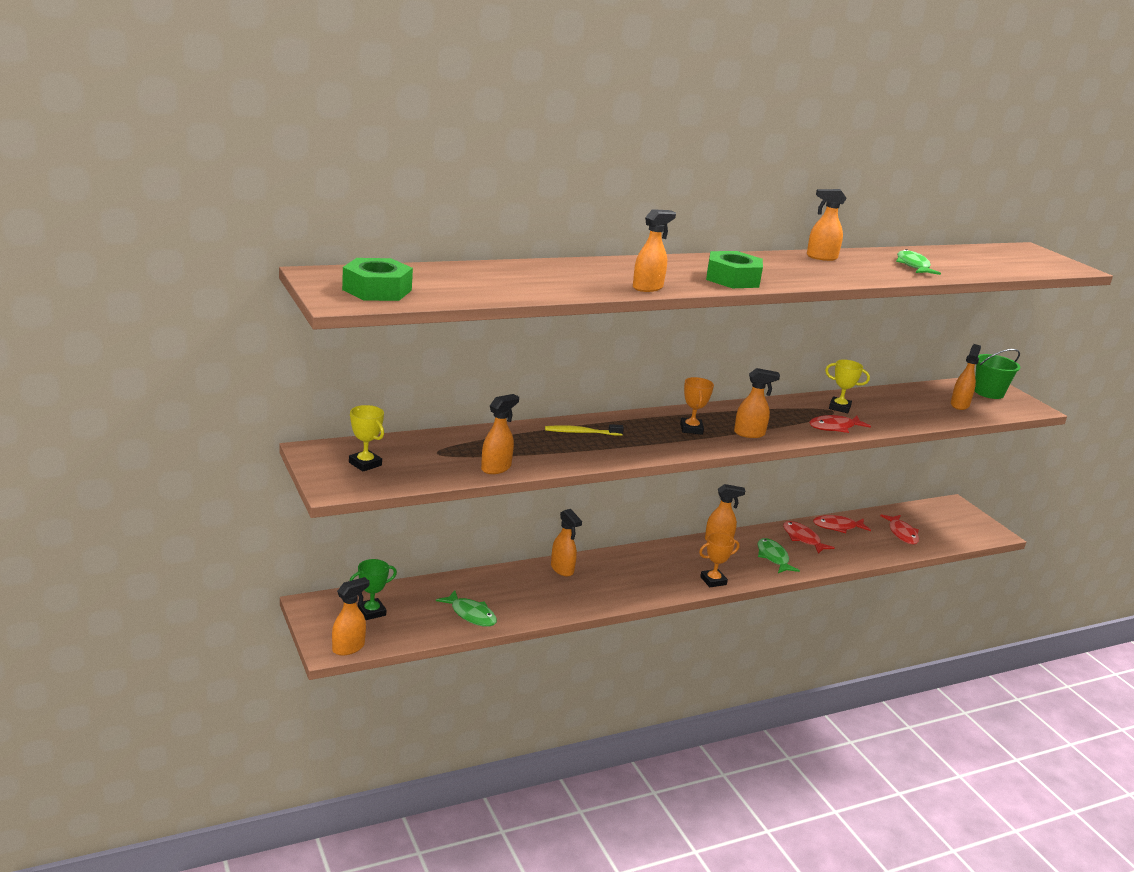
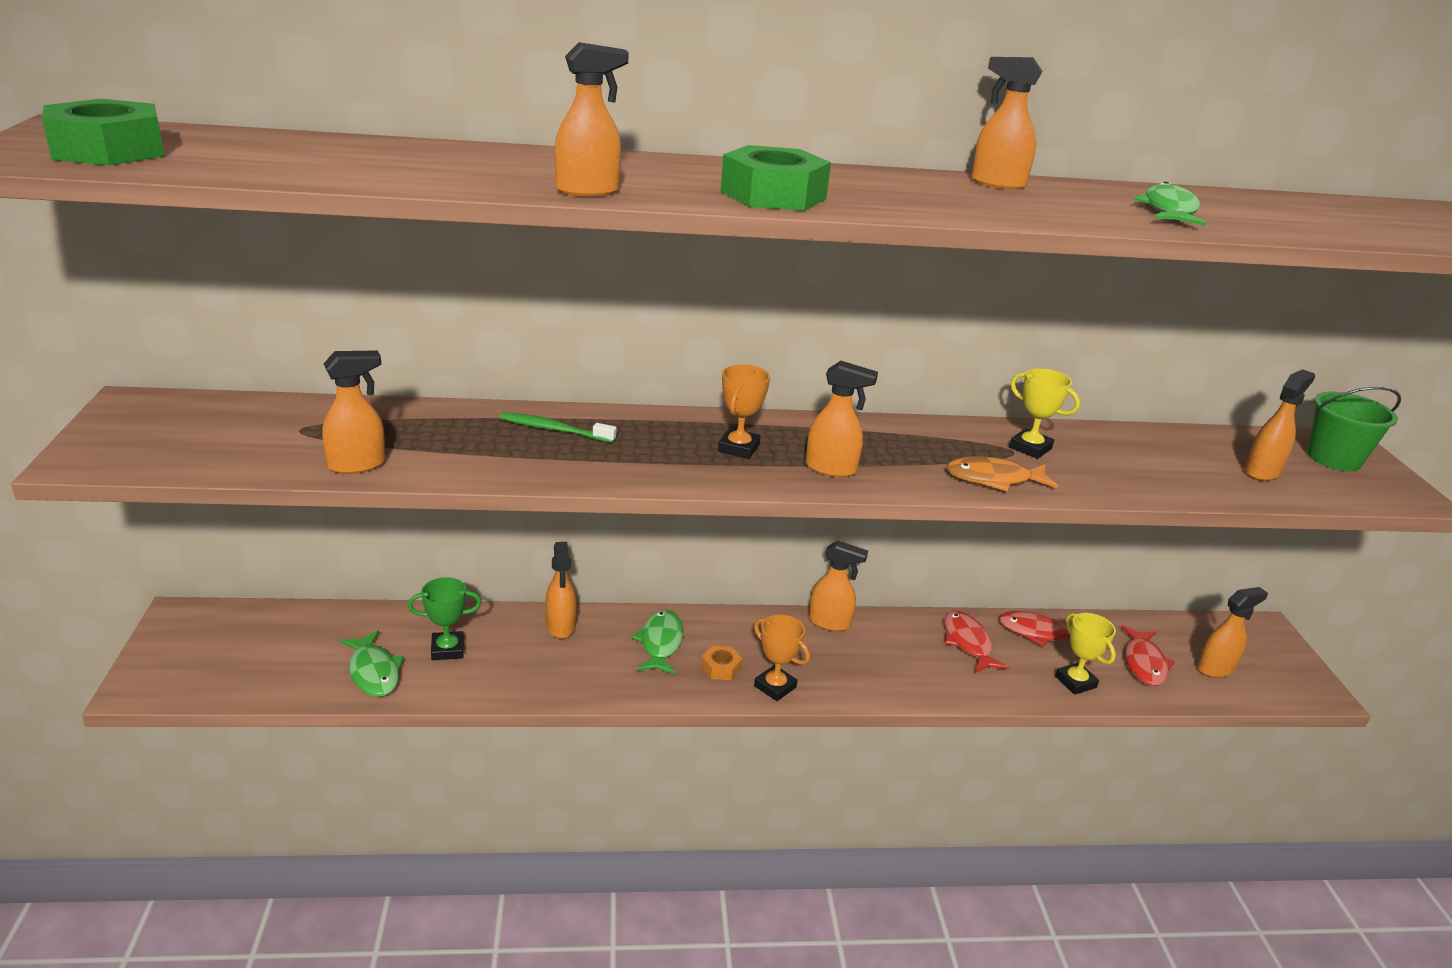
camera: 20 degrees right, 5 degrees up
orange spray bottle [332,577,369,656] -> orange spray bottle moved to [1197,587,1268,678]
yellow trophy [349,405,384,471] -> yellow trophy moved to [1055,613,1116,695]
green trophy [350,559,397,620] -> green trophy moved to [408,577,481,660]
yellow toothbrush [545,424,624,436] -> green toothbrush [499,412,617,443]
orange trophy [699,533,739,587] -> orange trophy turned 45 degrees clockwise [754,615,810,701]
green fish [758,538,800,573] -> green fish moved to [632,610,683,675]
red fish [809,415,871,433] -> orange fish [947,456,1058,492]
none -> orange nut [701,645,742,680]

